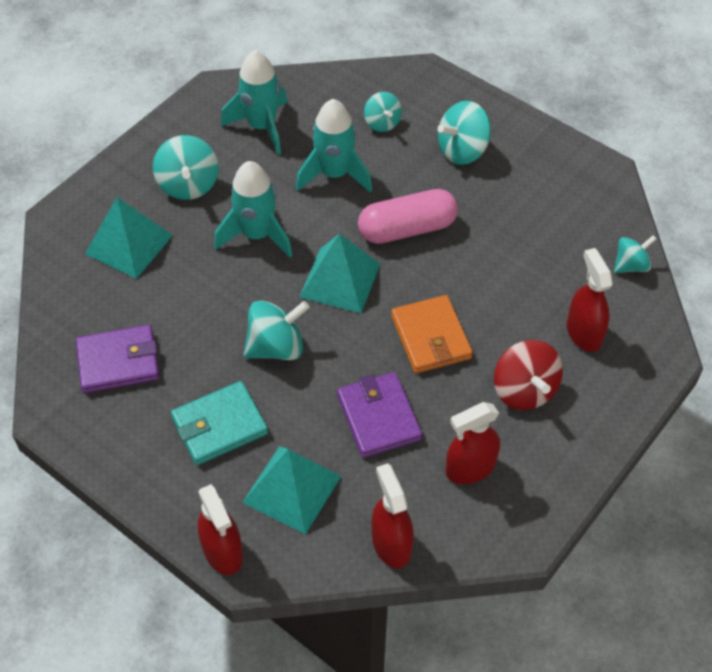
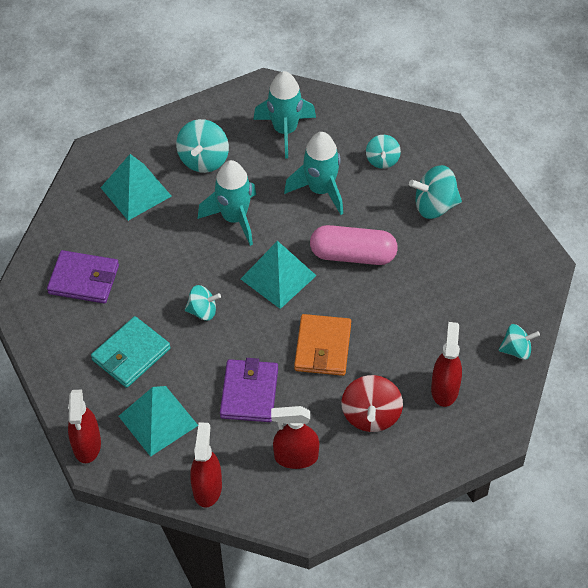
camera: 25 degrees right, 0 degrees up
turquoise wallet [171,381,268,465] -> turquoise wallet turned 45 degrees counterclockwise [91,316,171,388]
turquoise spinning top [243,300,310,360] -> turquoise spinning top [185,285,221,320], size x0.64

